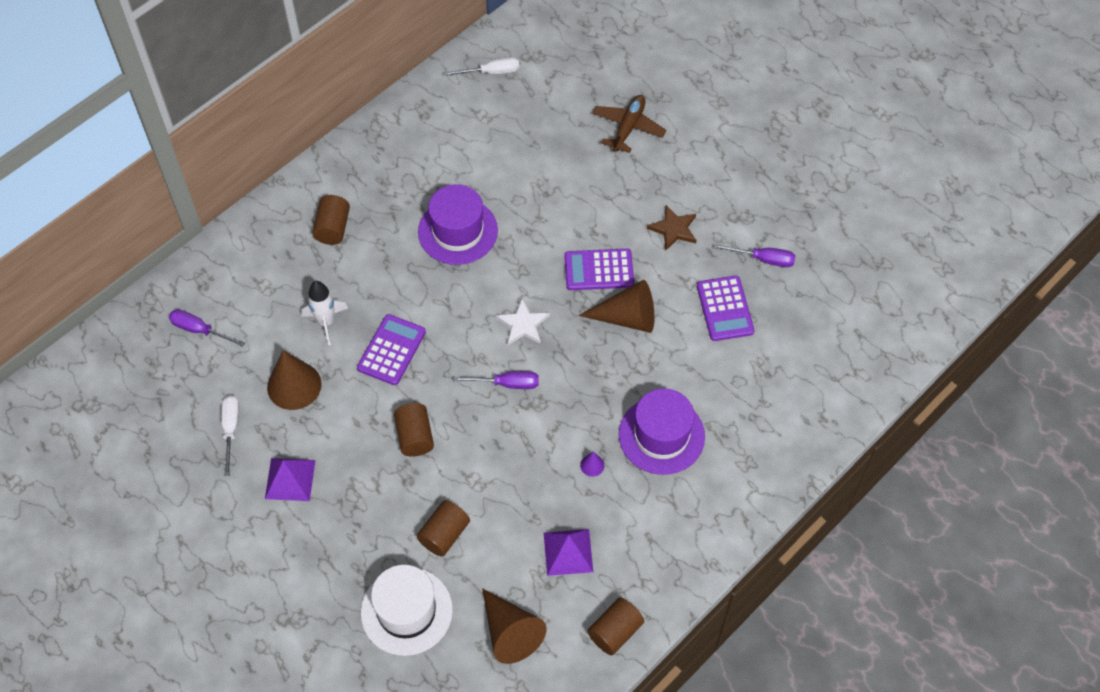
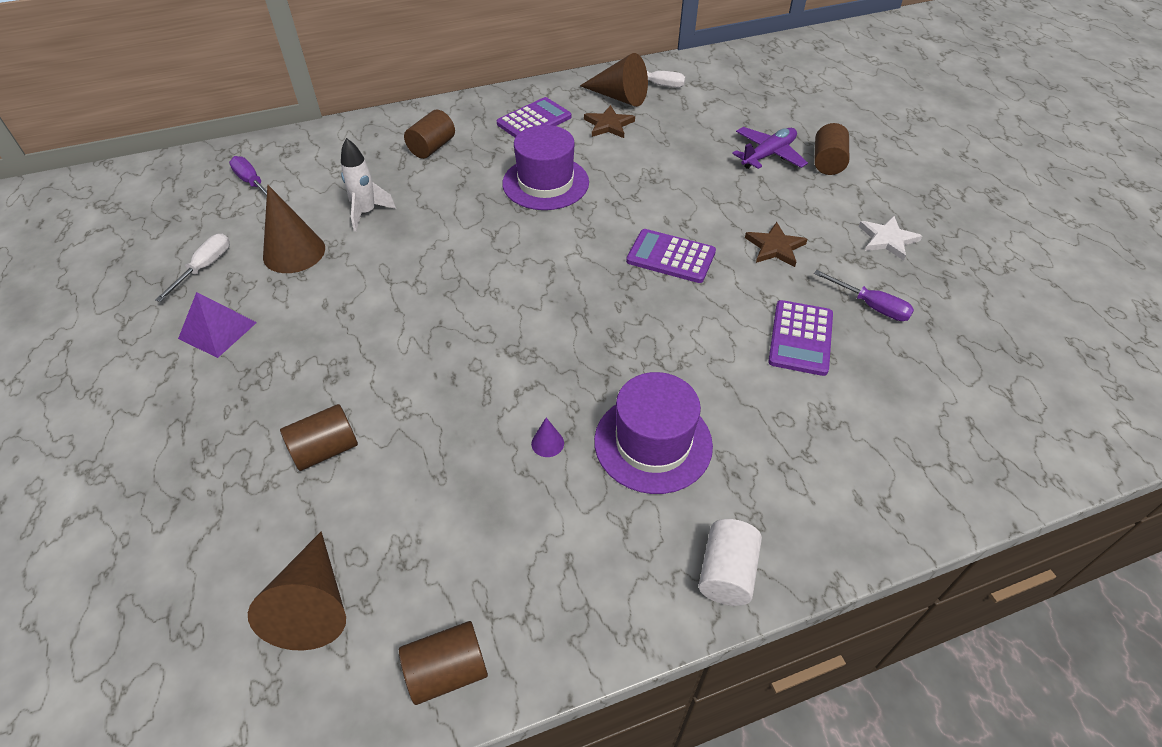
camera: 25 degrees right, 10 degrees down
purple calculator [357,314,426,385] -> purple calculator moved to [497,97,572,137]
white hat [361,565,453,656] -> none
brown cylinder [394,403,434,457] -> brown cylinder moved to [814,123,849,175]
purple screwdriver [453,371,539,389] -> none
white star [496,299,550,345] -> white star moved to [859,216,922,261]
purple pyramid [544,529,593,576] -> none
brown cone [579,280,654,333] -> brown cone moved to [580,53,648,107]
brown plane [592,95,666,153] -> purple plane [732,127,808,169]
none -> brown star [584,105,635,138]
none -> white cylinder [698,519,762,606]

